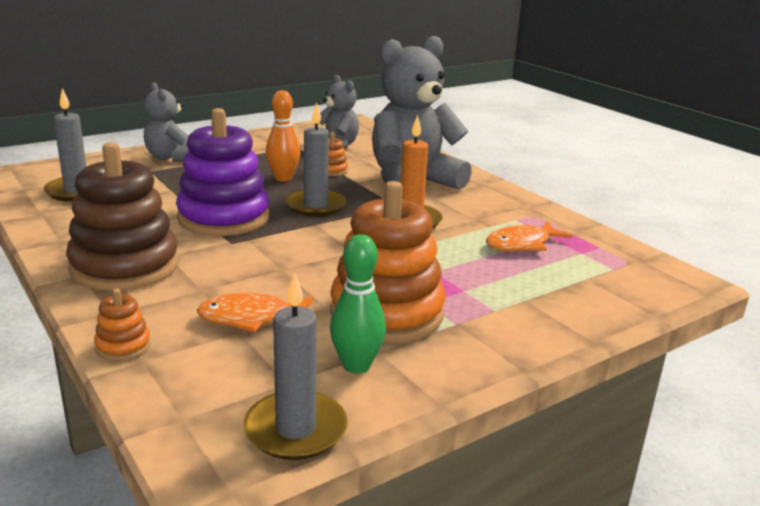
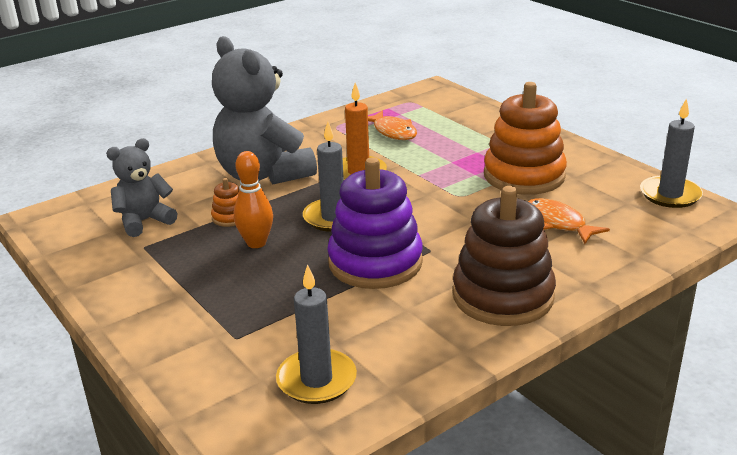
camera: 90 degrees left, 5 degrees up
orange stacking toy [94,289,151,361] -> none
grey teddy bear [144,82,189,162] -> none
orange fish [197,293,314,332] -> orange fish turned 150 degrees clockwise [528,198,610,244]
green bowling pin [330,234,386,374] -> none

